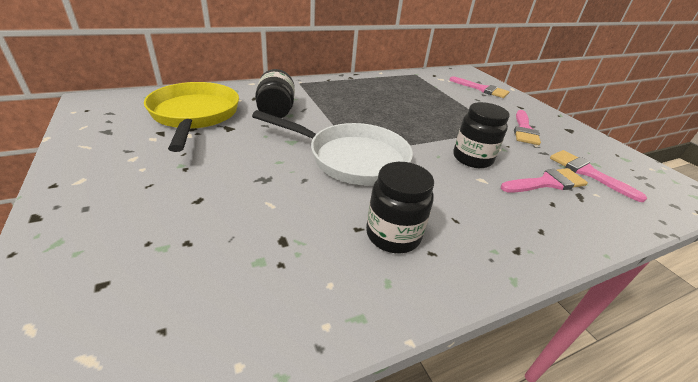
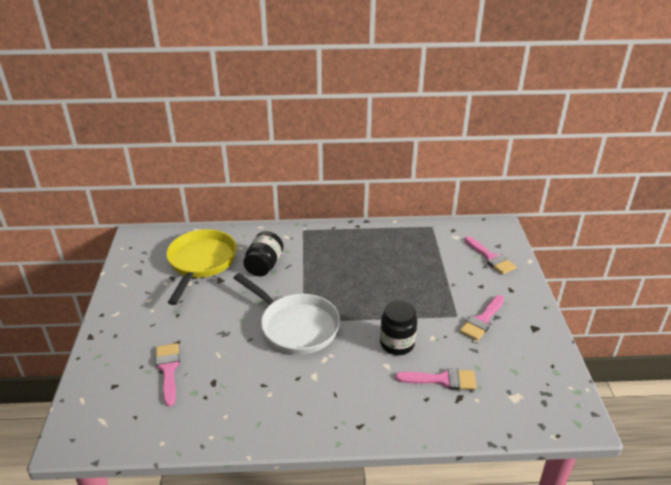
camera: 25 degrees right, 0 degrees up
black jar [366,162,434,253] -> none
pink brush [550,150,647,202] -> pink brush moved to [155,343,180,406]

